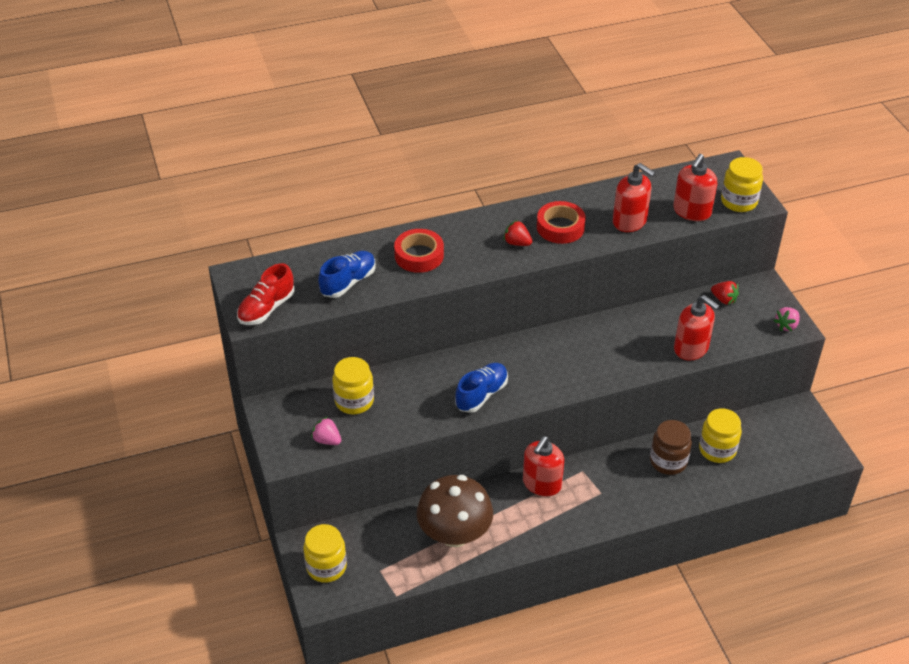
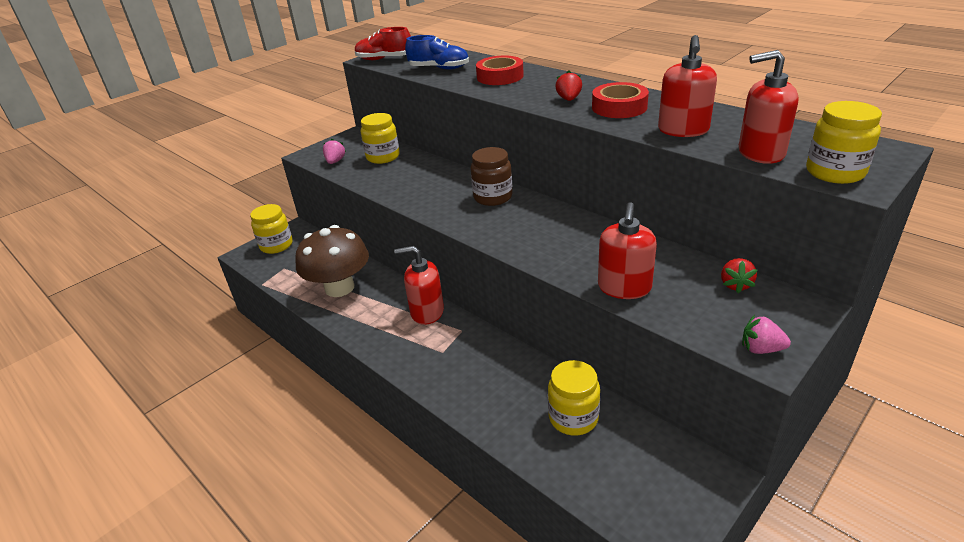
camera: 65 degrees right, 10 degrees down
blue shoe [455,363,508,413] -> none
brown jar [650,420,692,475] -> brown jar moved to [471,147,513,206]

